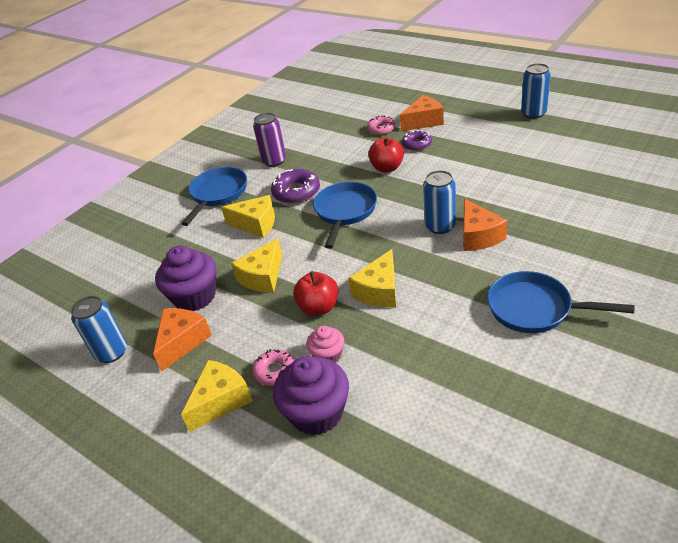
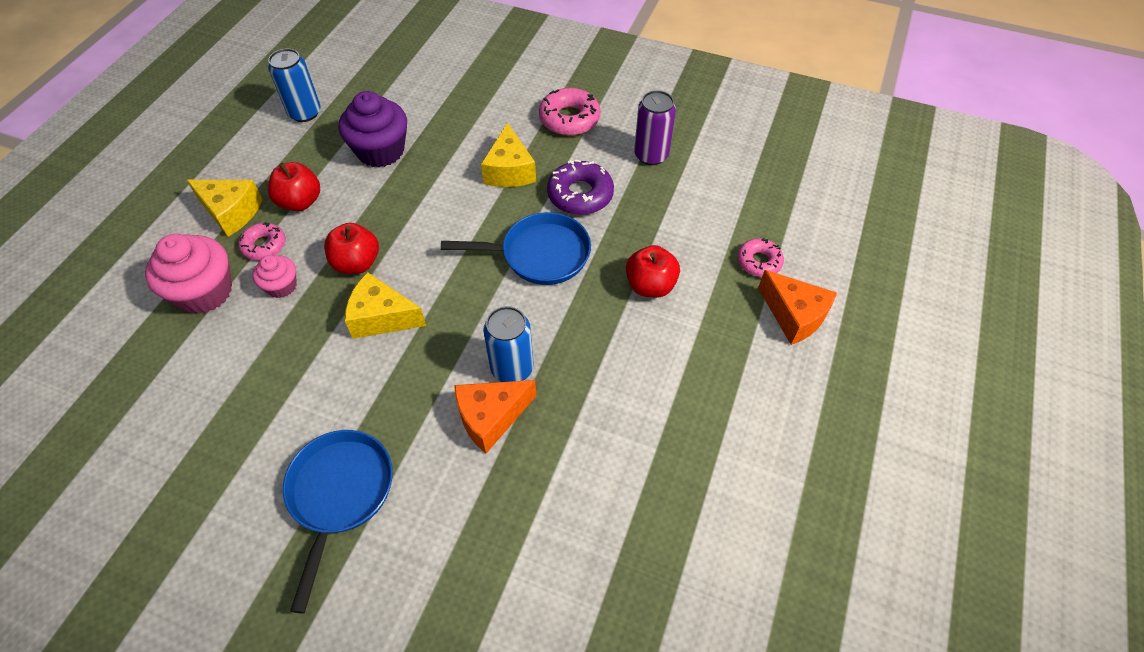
camera: 70 degrees right, 15 degrees up
orange cheese [153,308,212,372] -> none
blue pan [181,167,247,226] -> pink donut [539,88,601,136]
yellow cheese [231,238,283,293] -> none
purple cupcake [273,356,349,435] -> pink cupcake [145,234,232,314]
purple donut [402,130,432,151] -> none
blue can [521,63,551,119] -> none
none -> red apple [268,162,320,211]

